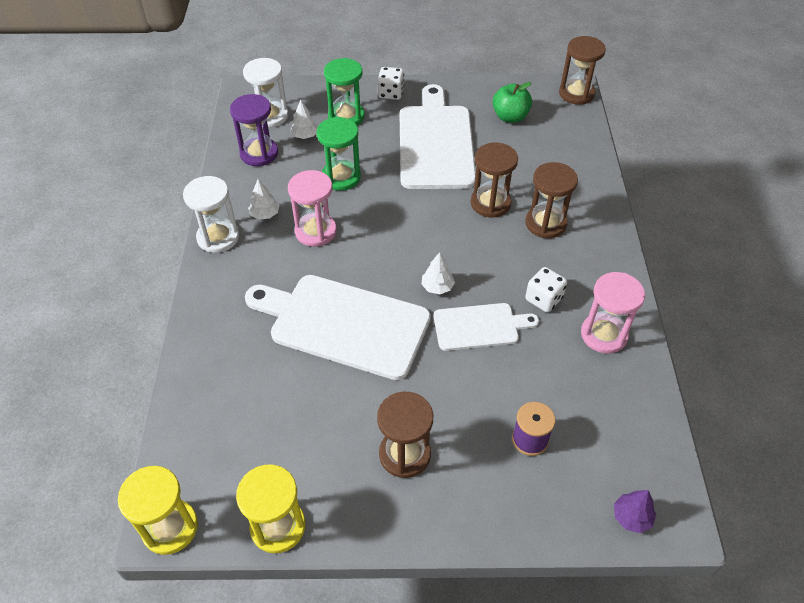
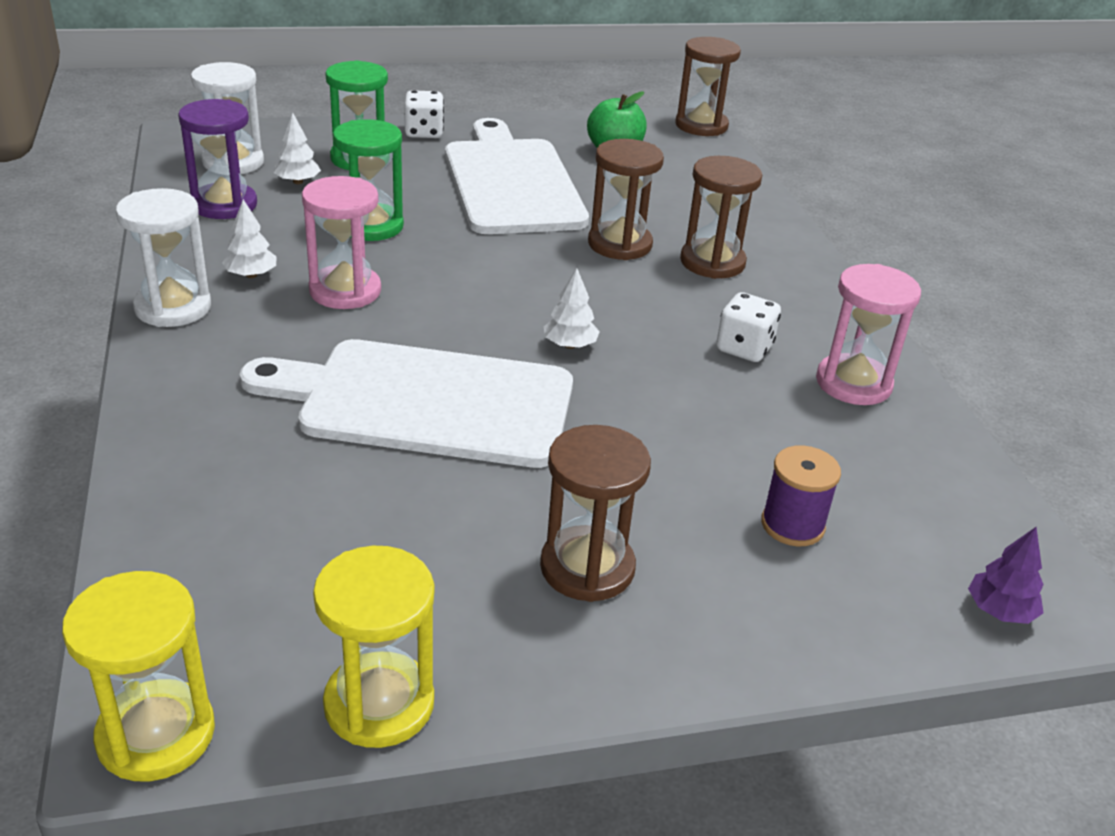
camera: 15 degrees left, 15 degrees down
white cutting board [434,303,539,351] -> none

